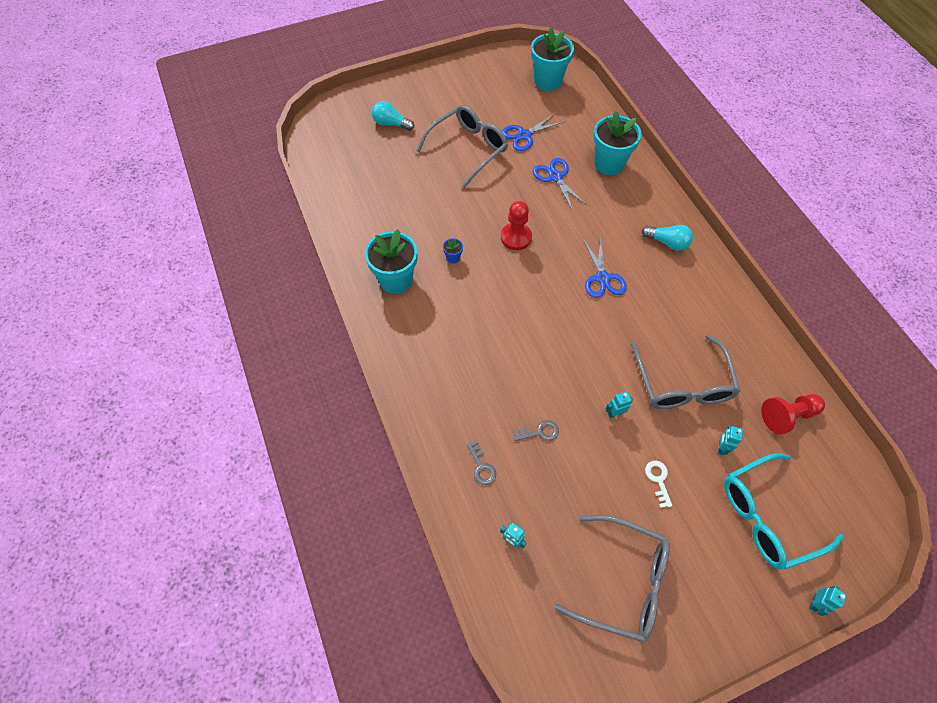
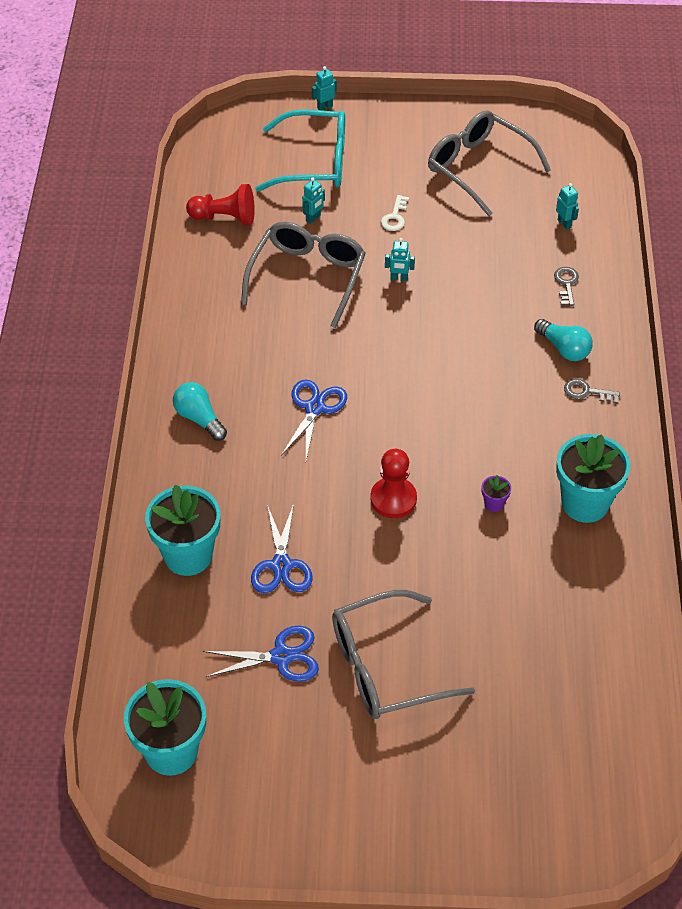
camera: 155 degrees left, 10 degrees down
turquoise light bulb [372,101,414,131] -> turquoise light bulb moved to [534,319,593,361]
blue flower pot [443,238,463,263] -> purple flower pot [482,475,511,512]
grey key [513,420,559,441] -> grey key moved to [564,379,620,403]

